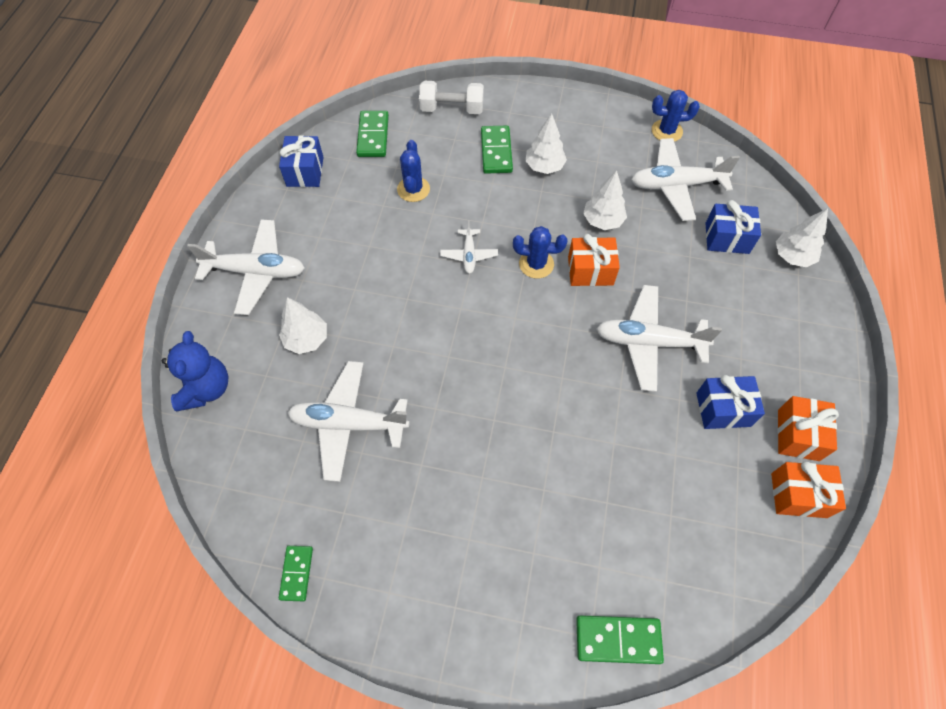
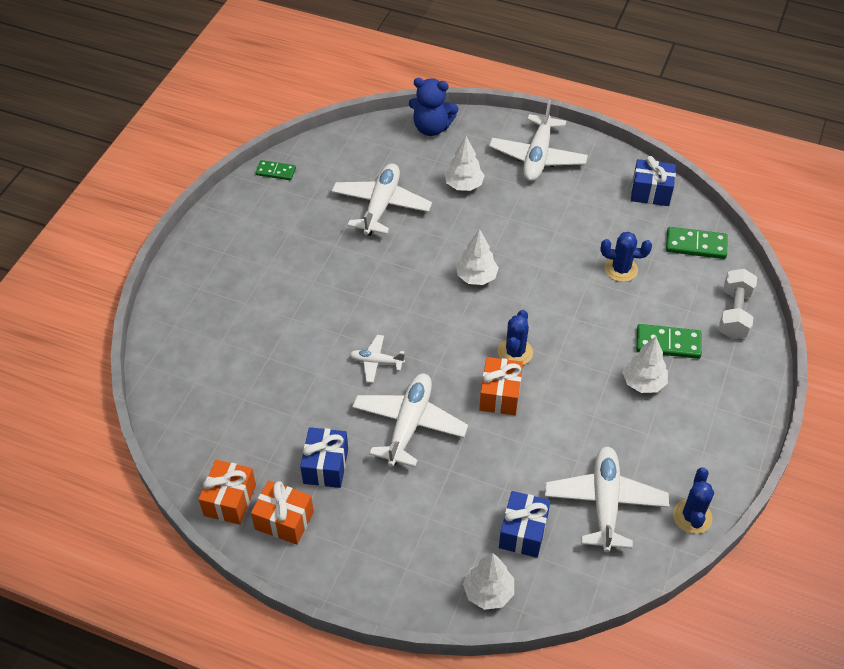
camera: 100 degrees right, 10 degrees down
white plane [440,220,498,274] -> white plane moved to [349,335,405,383]
green domino [576,615,664,664] -> none
white tree [583,170,627,230] -> white tree moved to [456,229,499,285]

